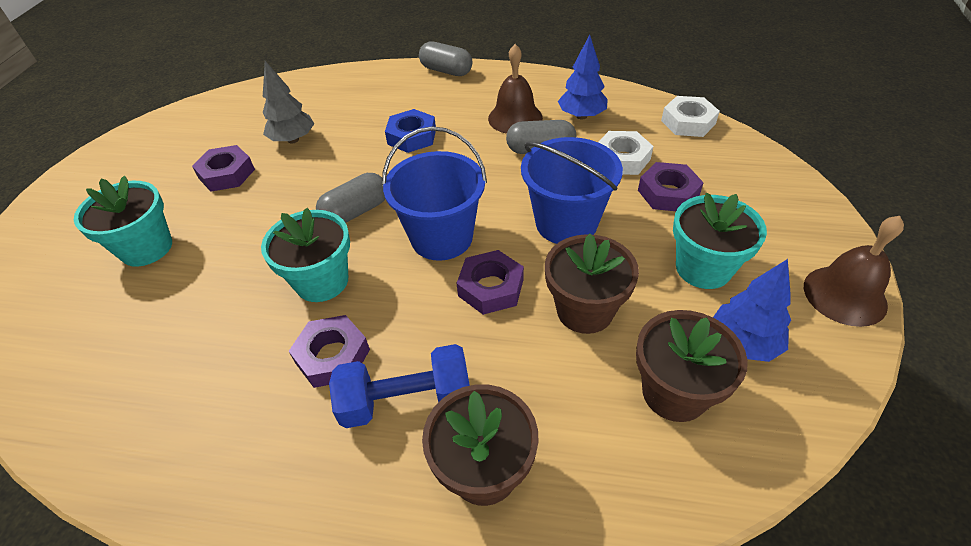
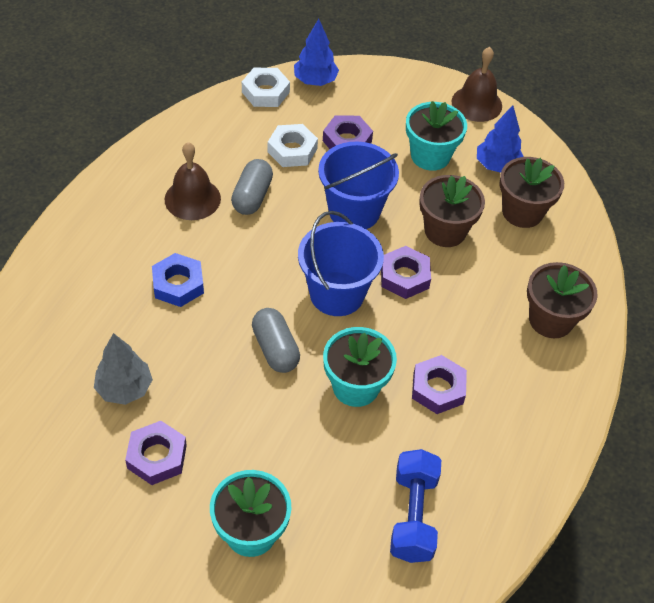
camera: 80 degrees left, 5 degrees up
blue dumbbell [329,344,470,428] -> blue dumbbell moved to [390,449,441,563]
grey capsule [419,41,472,76] -> none
blue tree [558,35,608,119] -> blue tree moved to [294,19,339,86]

